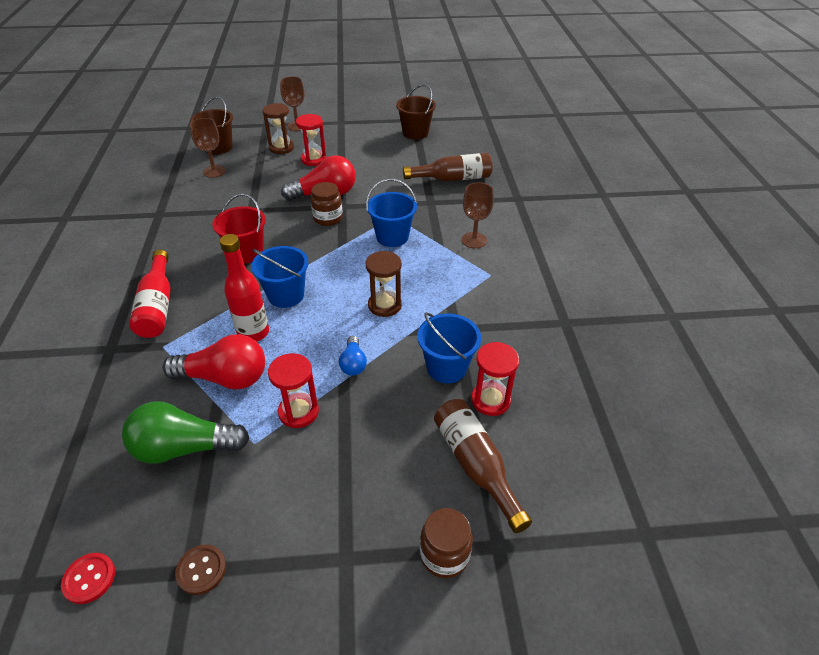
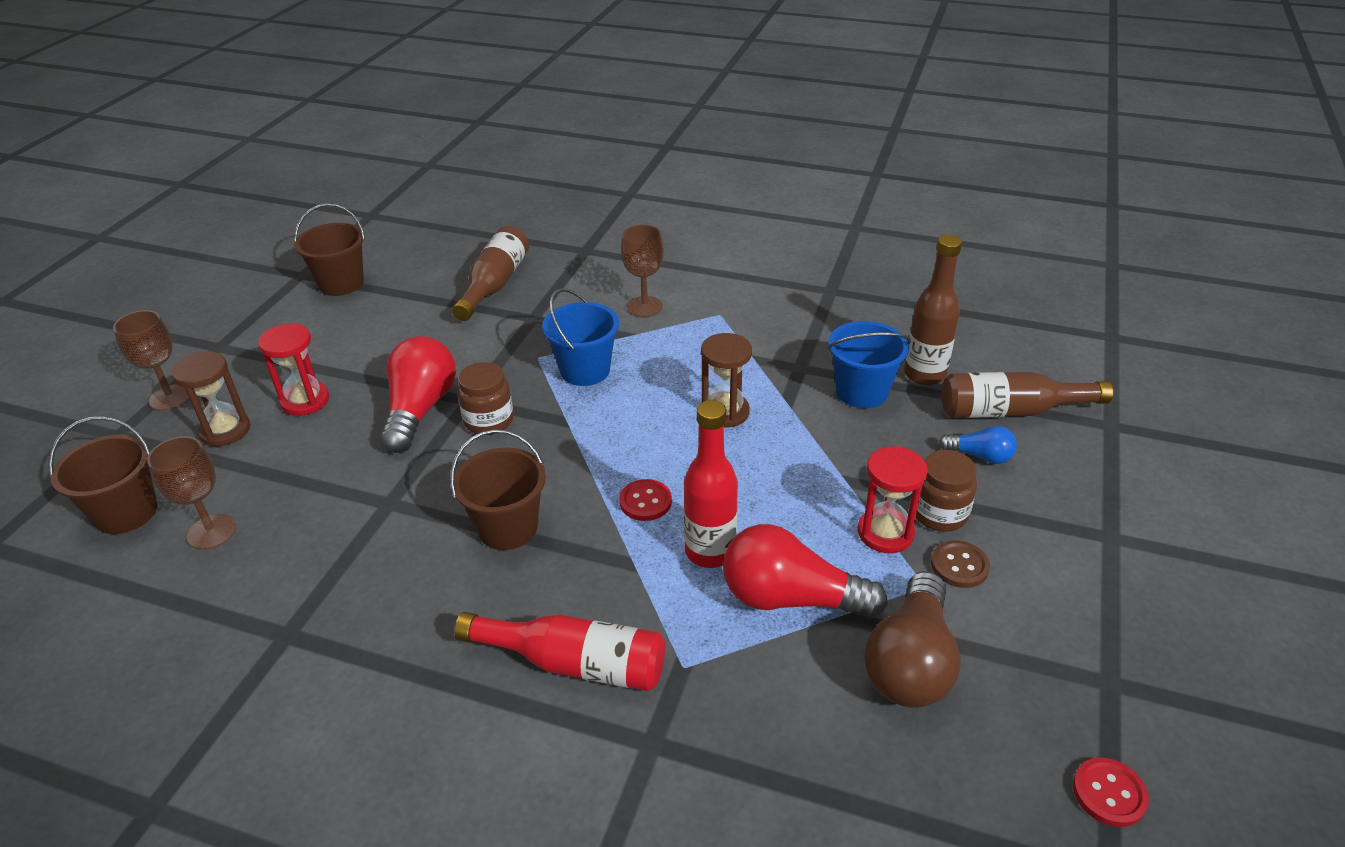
camera: 65 degrees left, 5 degrees down
green light bulb [122,401,250,464] -> brown light bulb [864,571,961,708]
red light bulb [163,334,265,390] -> red light bulb turned 105 degrees counterclockwise [723,524,888,619]
brown button [175,545,226,595] -> brown button moved to [931,540,990,588]
red bucket [212,194,266,263] -> brown bucket [450,429,546,550]
blue bucket [251,246,309,308] -> red button [619,479,672,521]
blue light bulb [339,336,367,376] -> blue light bulb moved to [939,426,1017,464]
brown jar [420,508,473,578] -> brown jar moved to [916,450,977,532]
red hourglass [471,342,519,416] -> brown bottle [904,235,962,386]

